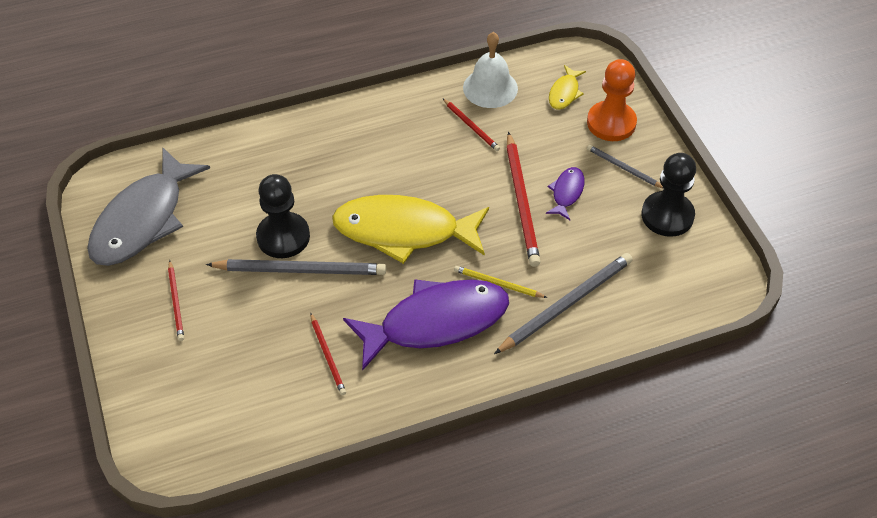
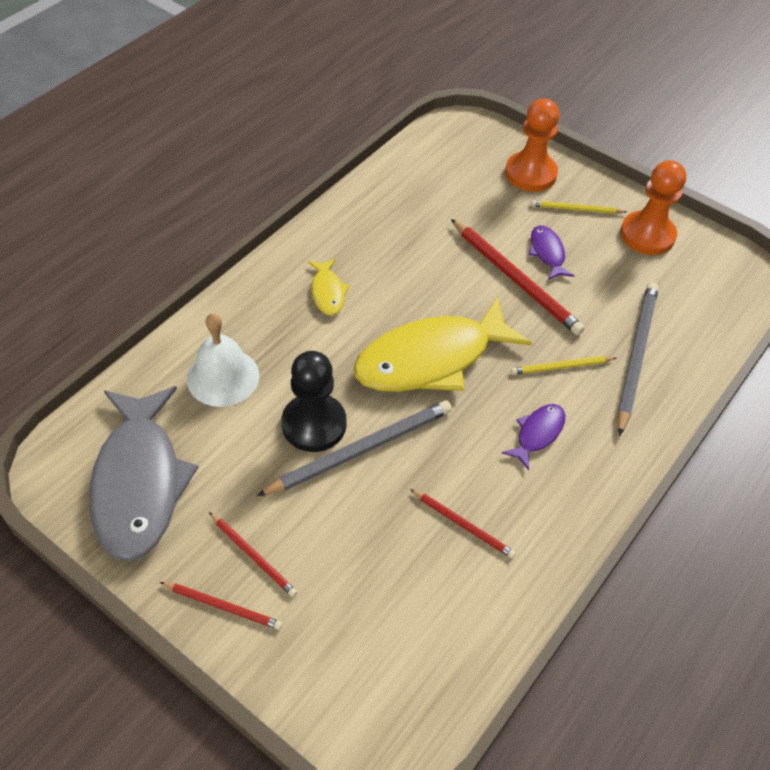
camera: 35 degrees left, 0 degrees up
purple fish [343,279,509,370] -> purple fish [502,404,565,470], size x0.44
red pencil [442,98,500,151] -> red pencil moved to [160,582,282,630]
white bell [463,32,518,108] -> white bell moved to [187,313,259,407]
yellow fish [549,65,586,110] -> yellow fish moved to [308,258,350,315]
grey pencil [587,145,664,189] -> yellow pencil [531,200,627,214]
black pawn [641,153,696,237] -> orange pawn [620,160,686,255]

